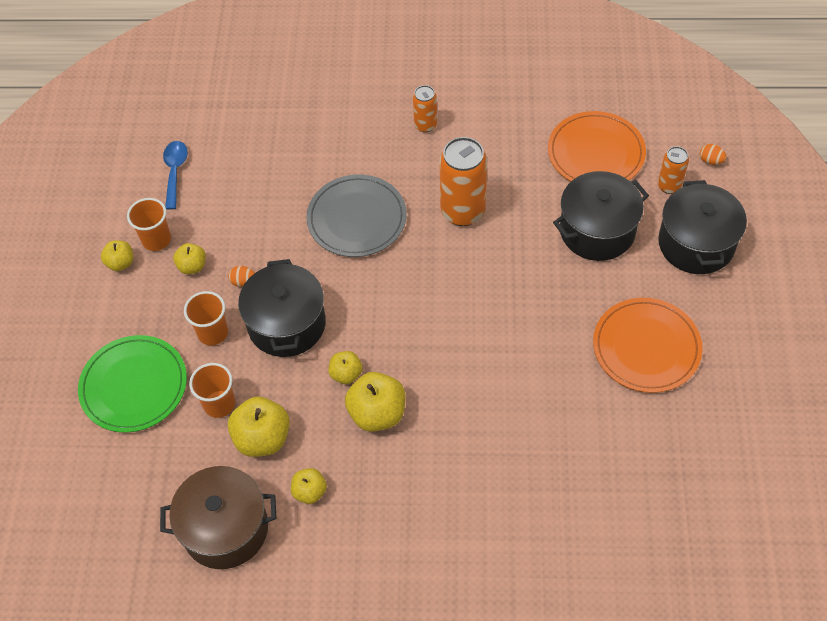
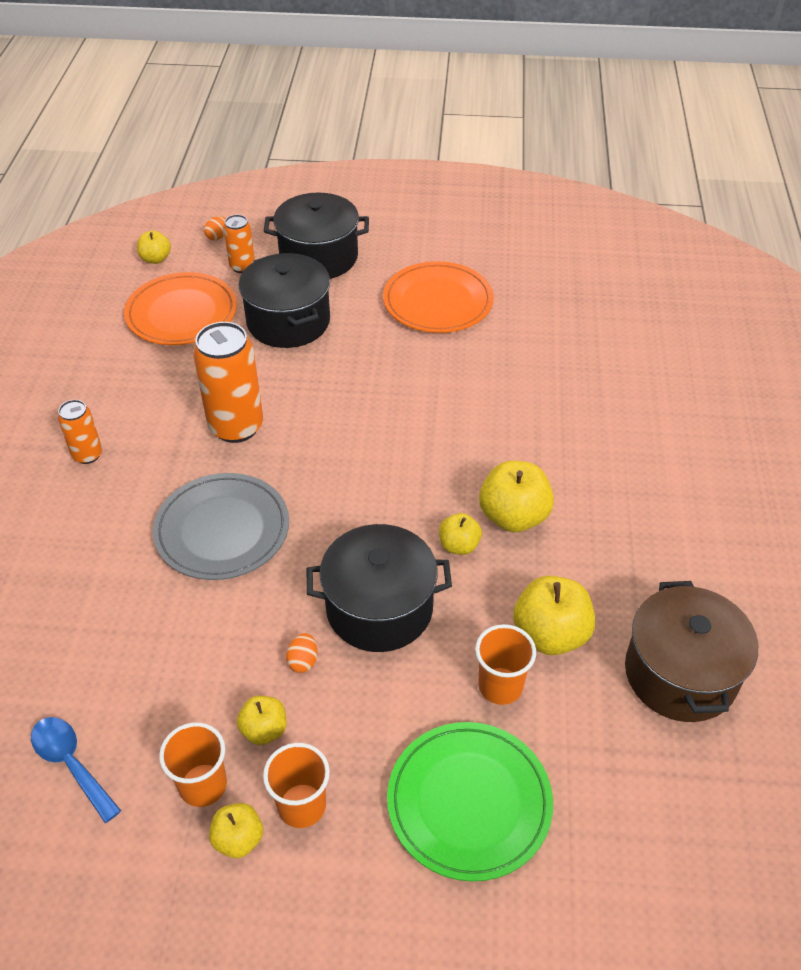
camera: 90 degrees left, 10 degrees down
blue spoon [163,141,188,210] -> blue spoon turned 45 degrees clockwise [31,717,121,823]
orange cup [184,291,228,346] -> orange cup moved to [263,743,330,828]
yellow apple [291,468,327,504] -> yellow apple moved to [137,231,171,264]

